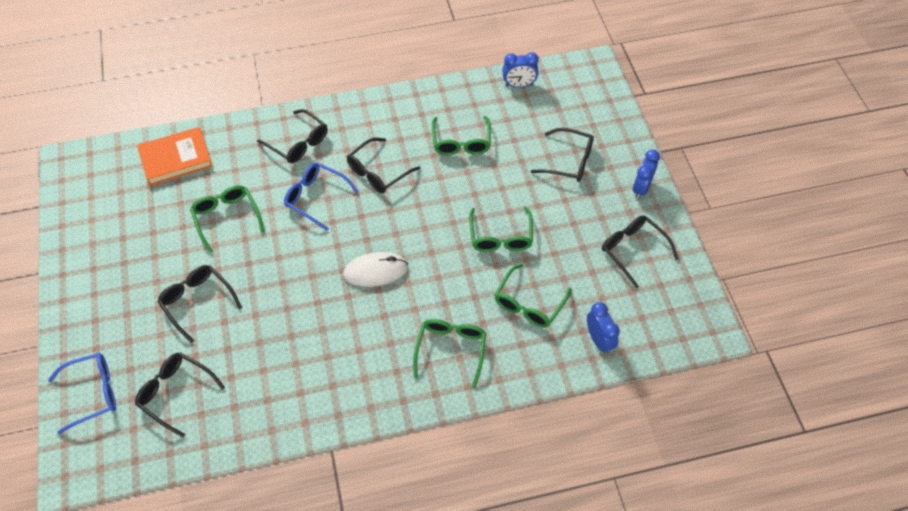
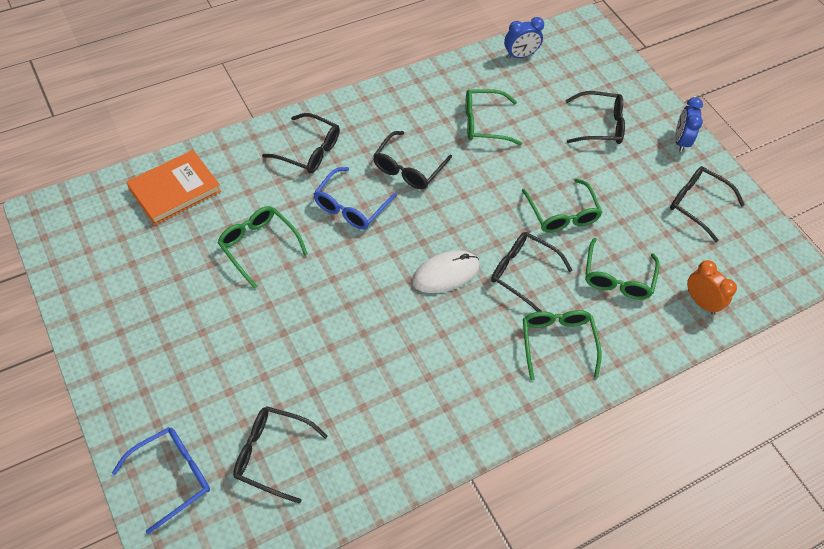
camera: 20 degrees left, 0 degrees up
black glasses [157,265,242,343] -> black glasses moved to [491,232,573,312]
blue glasses [284,163,359,231] -> blue glasses turned 75 degrees counterclockwise [313,167,397,230]
green glasses [432,116,491,155] -> green glasses turned 105 degrees clockwise [465,89,522,145]
blue clock [587,302,620,354] -> orange clock [687,260,737,315]

